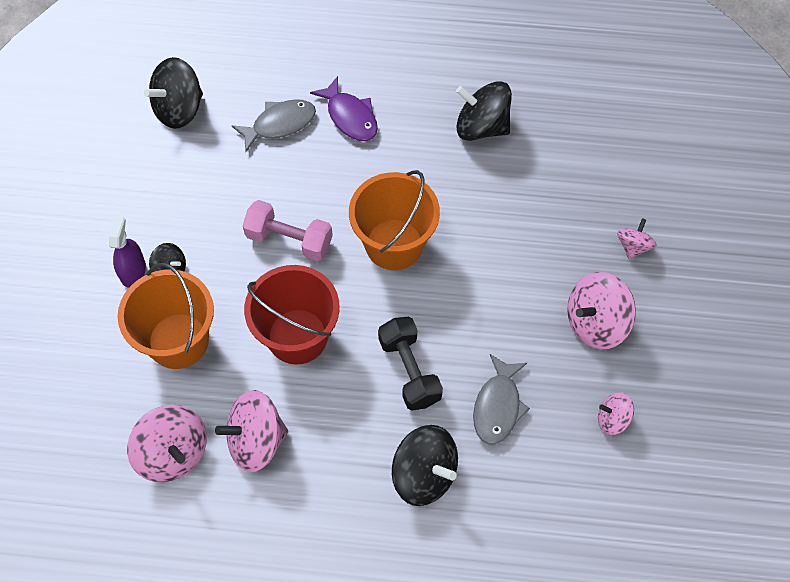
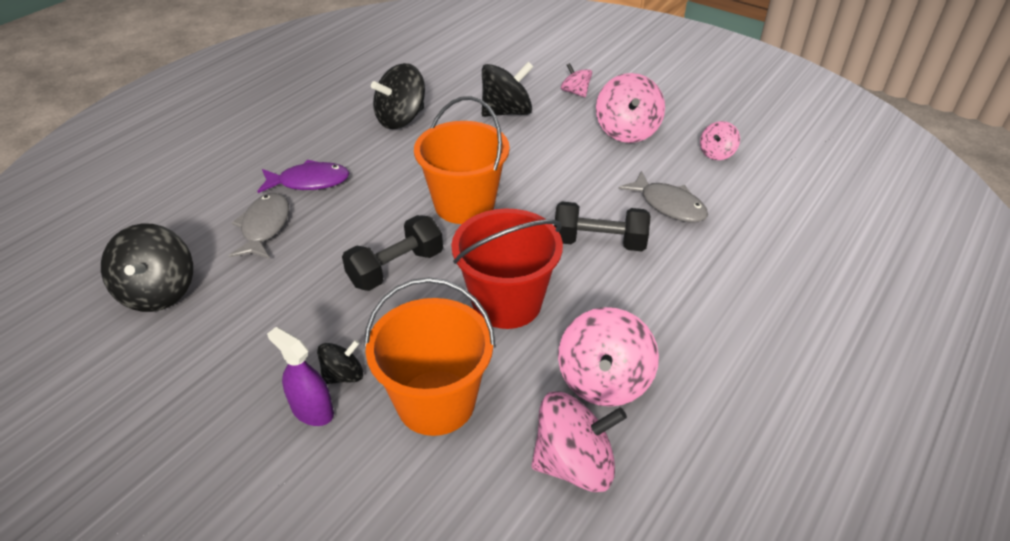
camera: 60 degrees left, 20 degrees down
pink dumbbell [243,200,333,261] -> black dumbbell [342,215,443,291]
black spinning top [392,425,458,506] -> black spinning top moved to [482,62,533,117]

